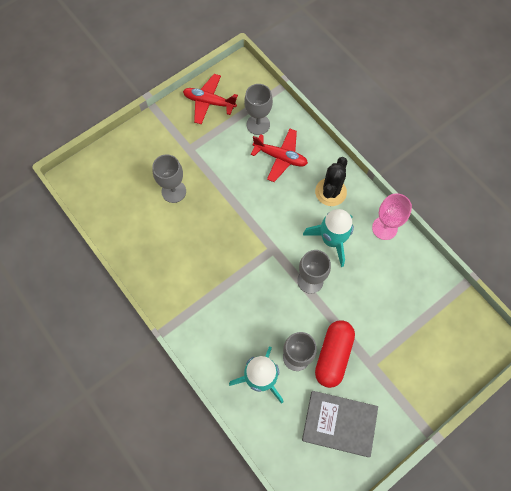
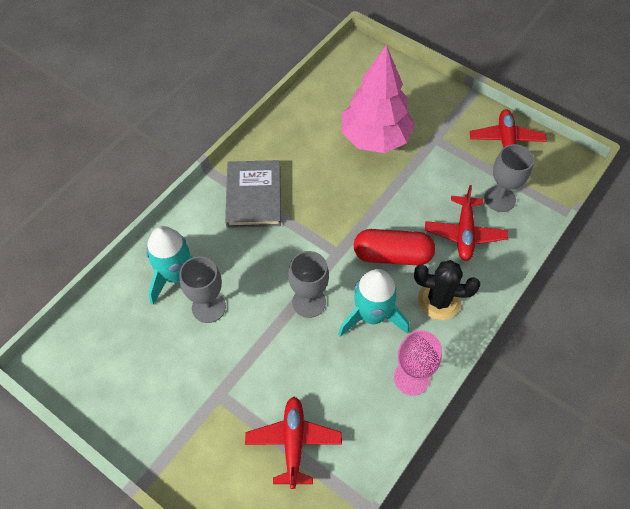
camera: 75 degrees right, 10 degrees down
grey goblet [152,154,186,203] -> pink tree [342,45,415,153]
grey book [302,391,378,457] -> grey book moved to [225,160,281,228]
red capsule [315,320,355,388] -> red capsule moved to [354,229,435,265]
none -> red plane [245,397,342,489]

